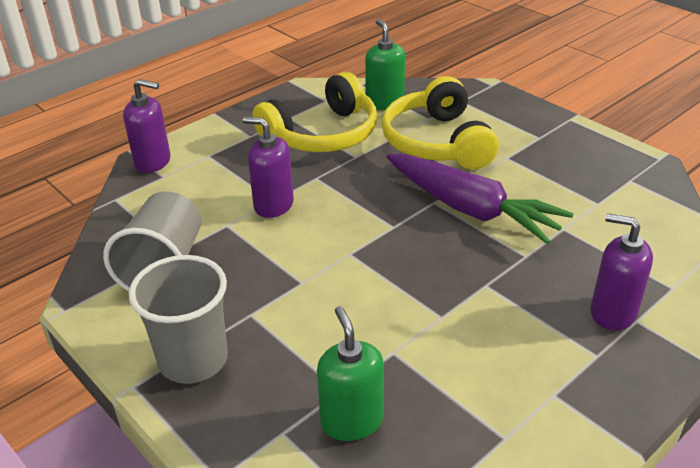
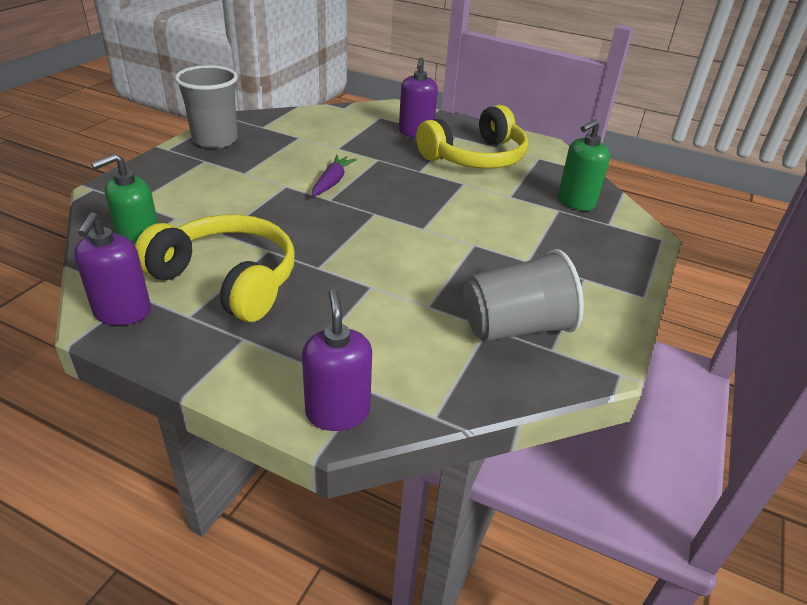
camera: 115 degrees left, 0 degrees up
grey cup [129,255,228,384] -> grey cup moved to [175,65,238,149]
purple soap dispenser [243,117,294,218] -> purple soap dispenser moved to [74,212,151,325]
yellow headphones [382,76,499,169] -> yellow headphones moved to [416,105,528,169]
purple carrot [387,154,574,244] -> purple carrot [312,155,357,196], size x0.50

